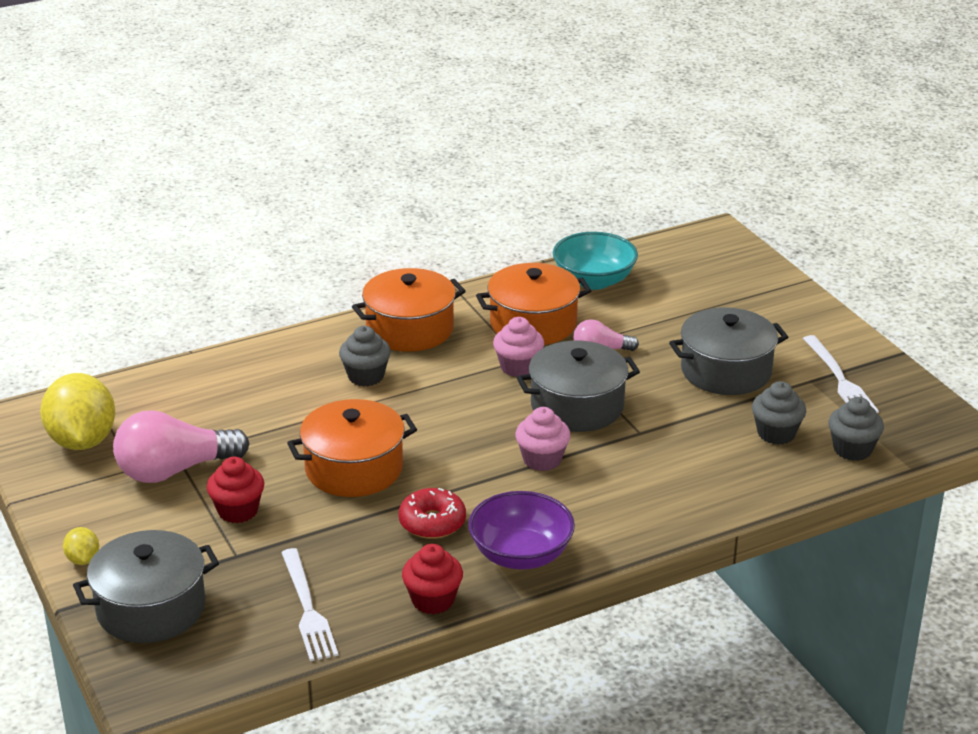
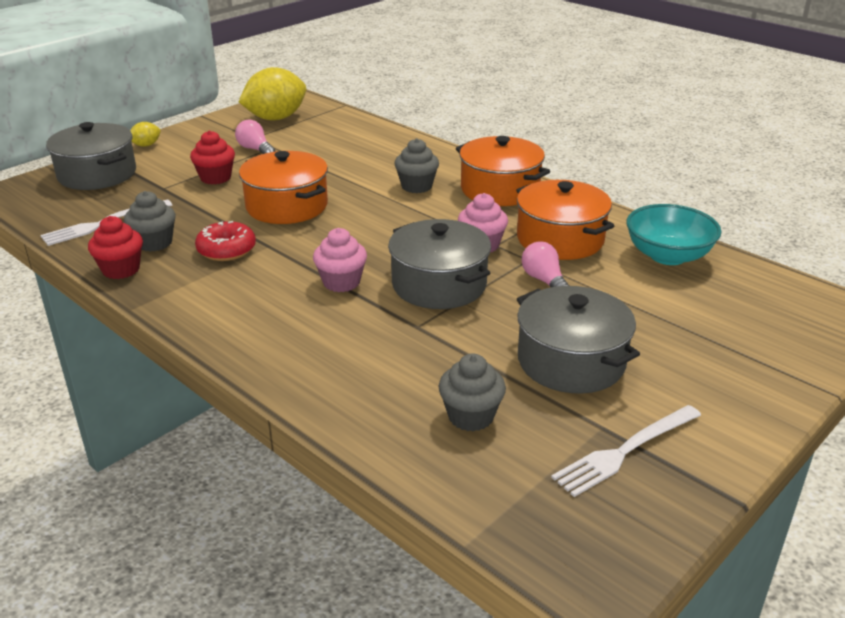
camera: 70 degrees right, 0 degrees up
pink light bulb [113,410,250,483] -> pink light bulb [235,120,275,154], size x0.54
purple bowl [468,491,575,570] -> none
grey cupcake [828,397,884,461] -> grey cupcake moved to [124,191,176,252]

